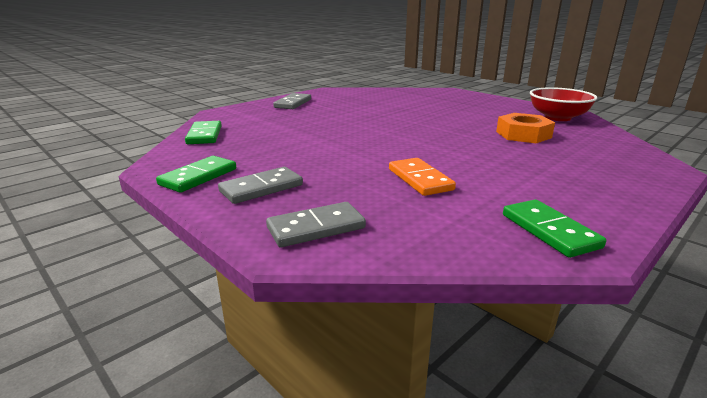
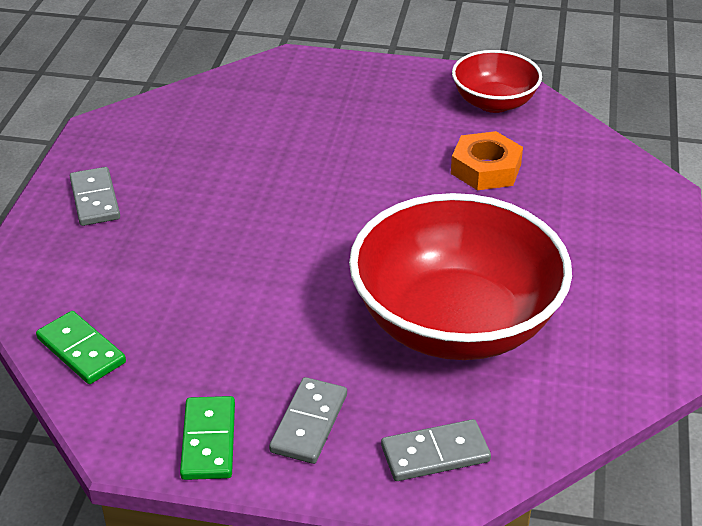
camera: 35 degrees left, 15 degrees up
grey domino [266,202,366,247] -> grey domino turned 45 degrees clockwise [381,419,491,481]
orange domino [389,158,456,196] -> red bowl [349,193,572,360]
green domino [503,200,606,258] -> none

